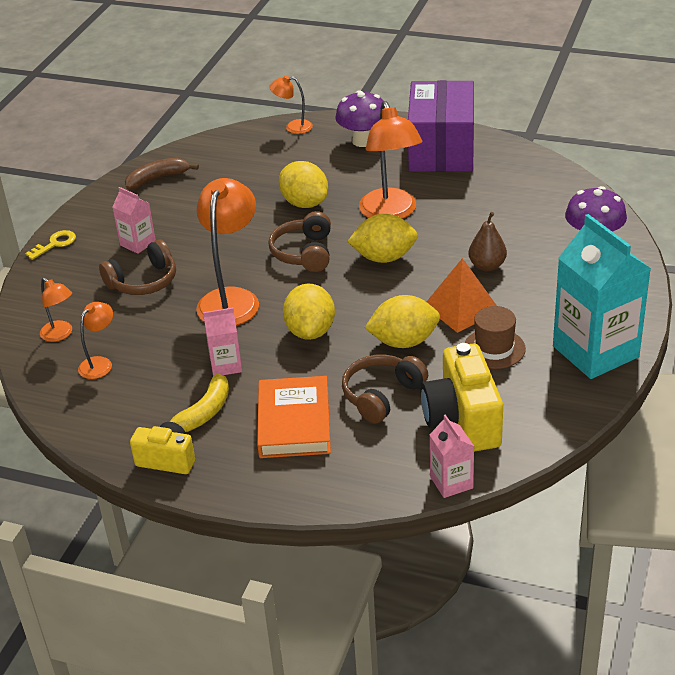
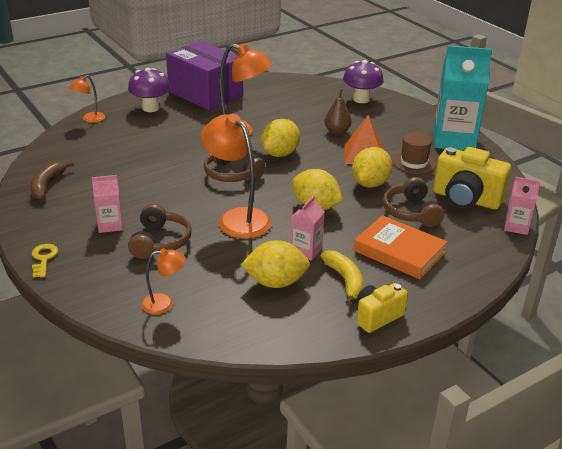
camera: 55 degrees left, 5 degrees down
orange lamp [78,302,113,379] -> none
yellow lemon [279,161,328,208] -> yellow lemon moved to [241,240,310,288]

